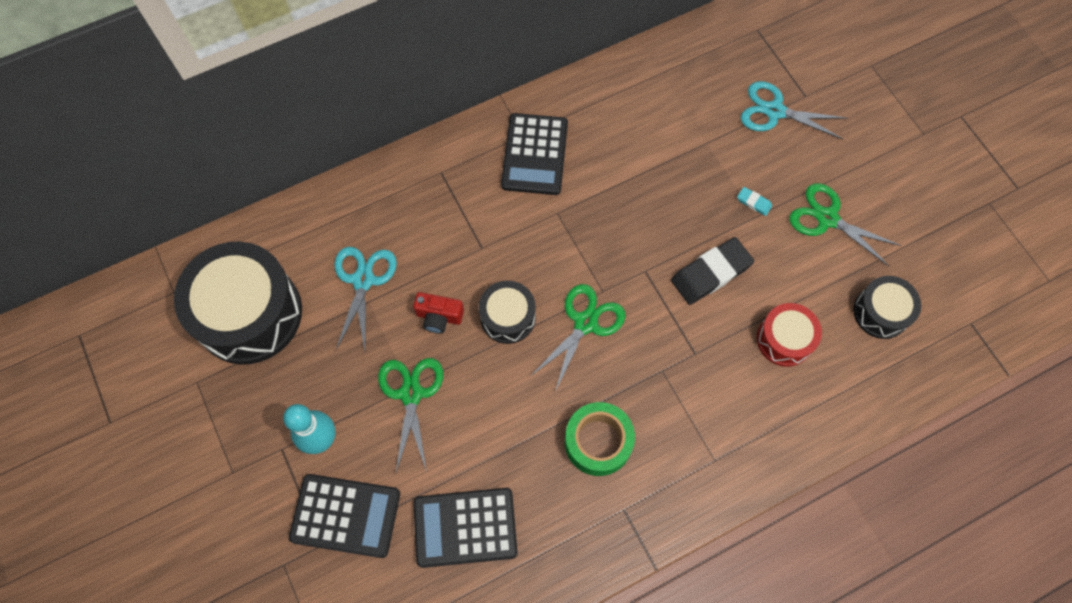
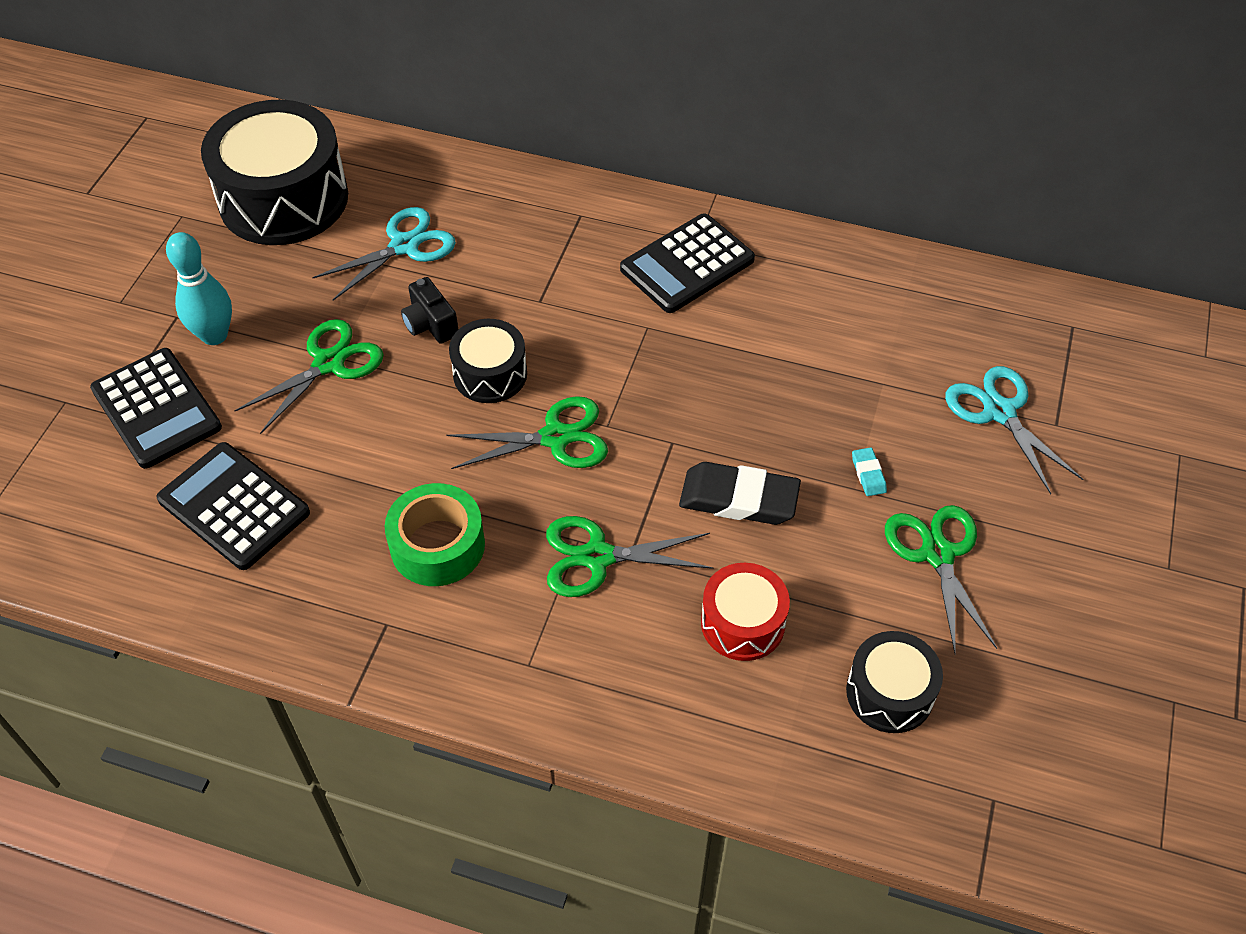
camera: 45 degrees right, 15 degrees down
red camera [413,292,464,334] -> black camera [401,277,458,344]
none -> green scissors [546,516,713,597]

